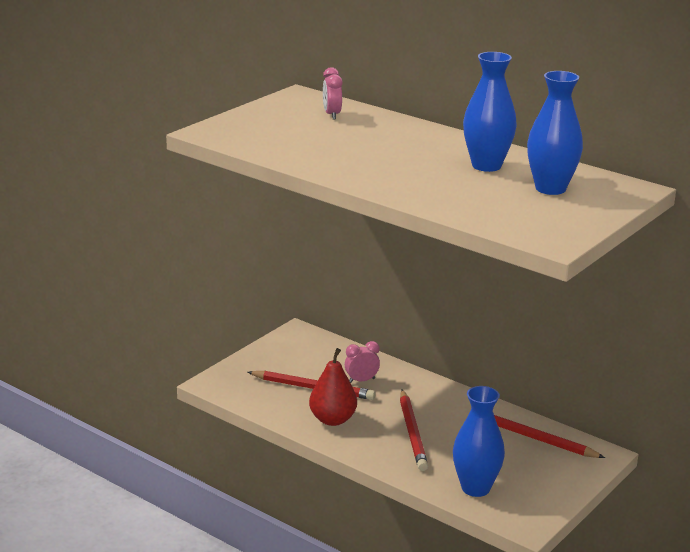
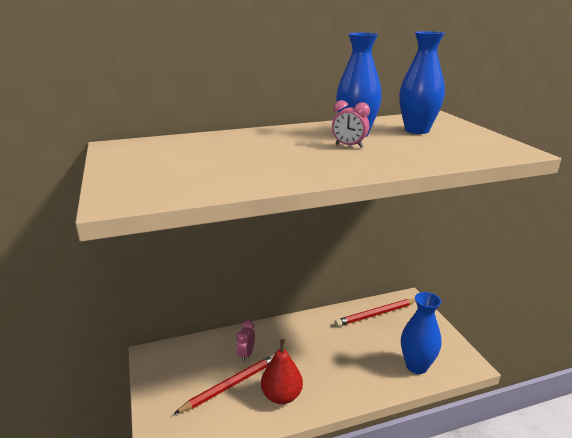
camera: 55 degrees left, 0 degrees up
pink clock [323,67,343,120] -> pink clock moved to [332,100,370,148]
red pencil [400,390,428,471] -> none

